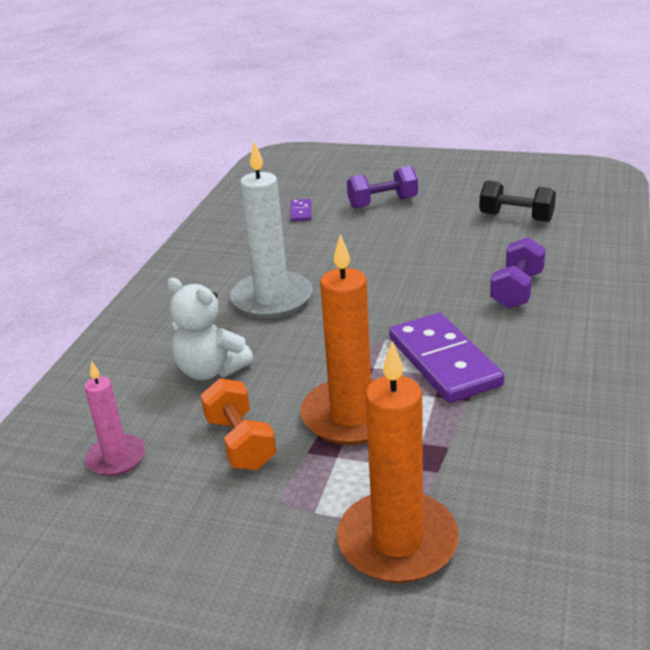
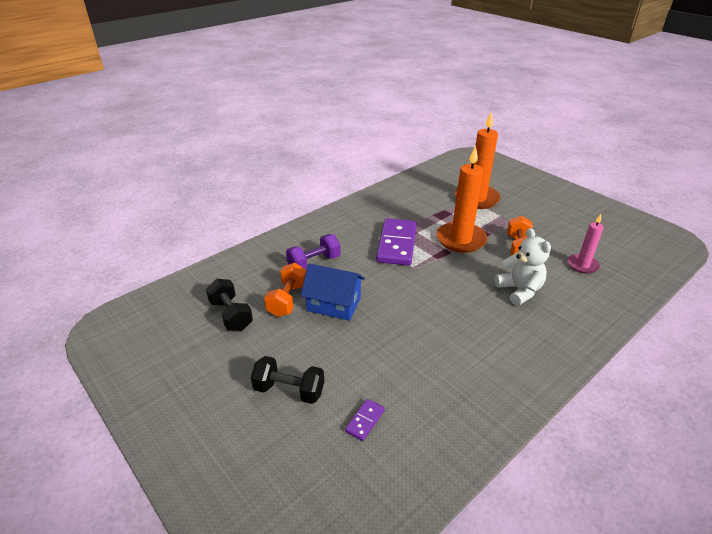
camera: 150 degrees left, 5 degrees up
white candle [230,142,313,318] -> none
purple dumbbell [347,166,418,209] -> black dumbbell [251,356,324,404]
none -> orange dumbbell [264,263,306,317]
none -> blue house [301,263,365,321]

